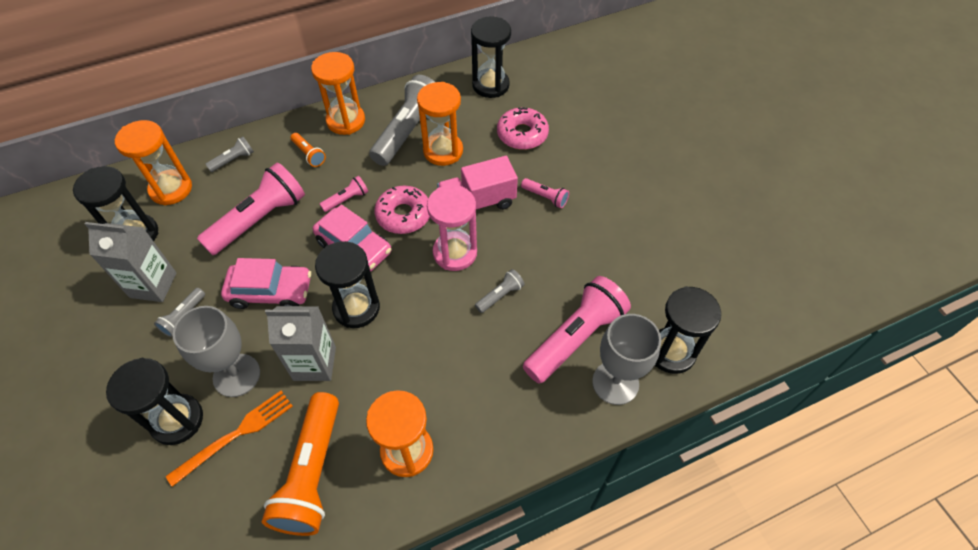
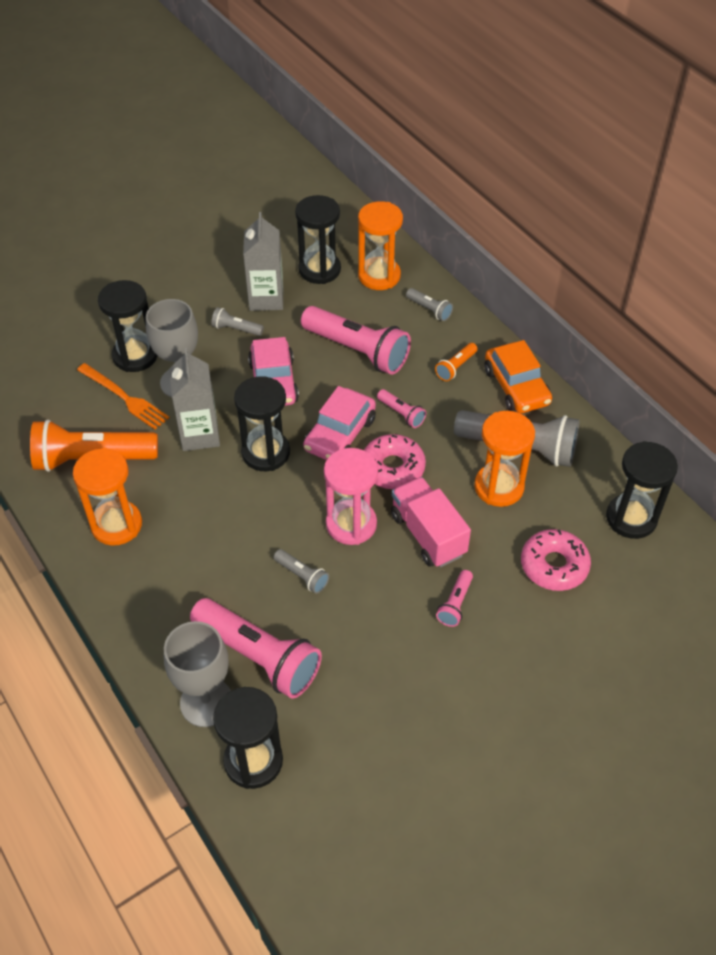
camera: 80 degrees right, 5 degrees down
orange hourglass [311,52,365,135] -> orange car [484,340,552,413]

